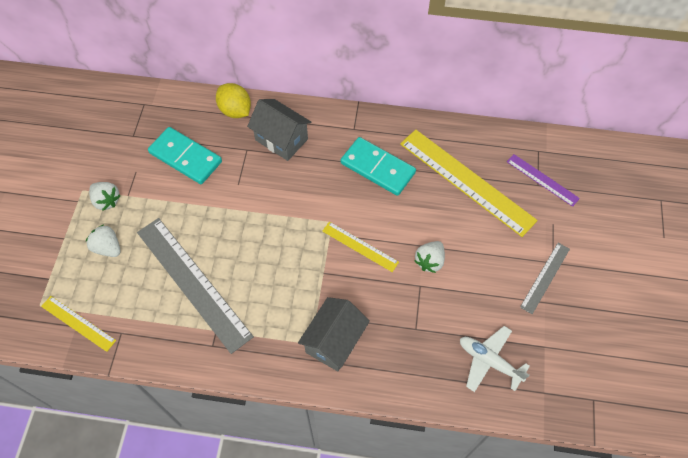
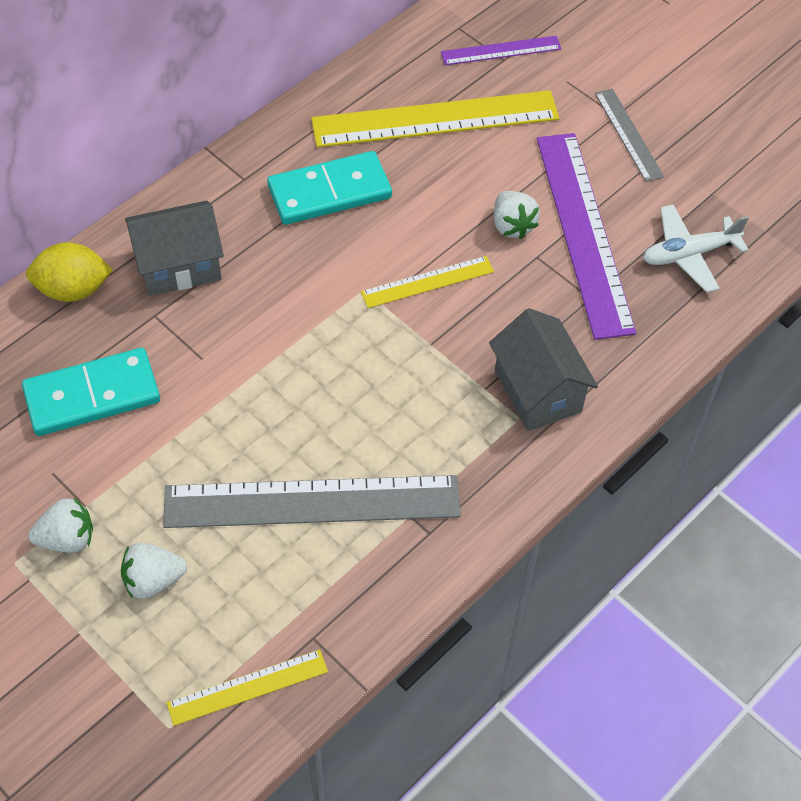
camera: 55 degrees left, 5 degrees down
none -> purple ruler [537,133,636,340]

